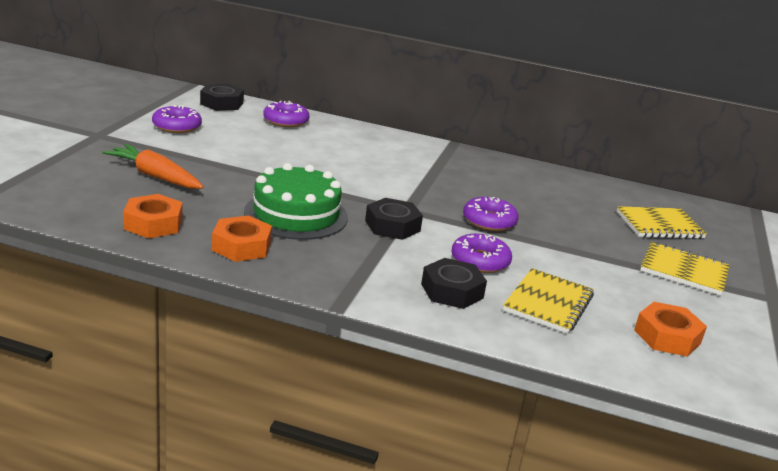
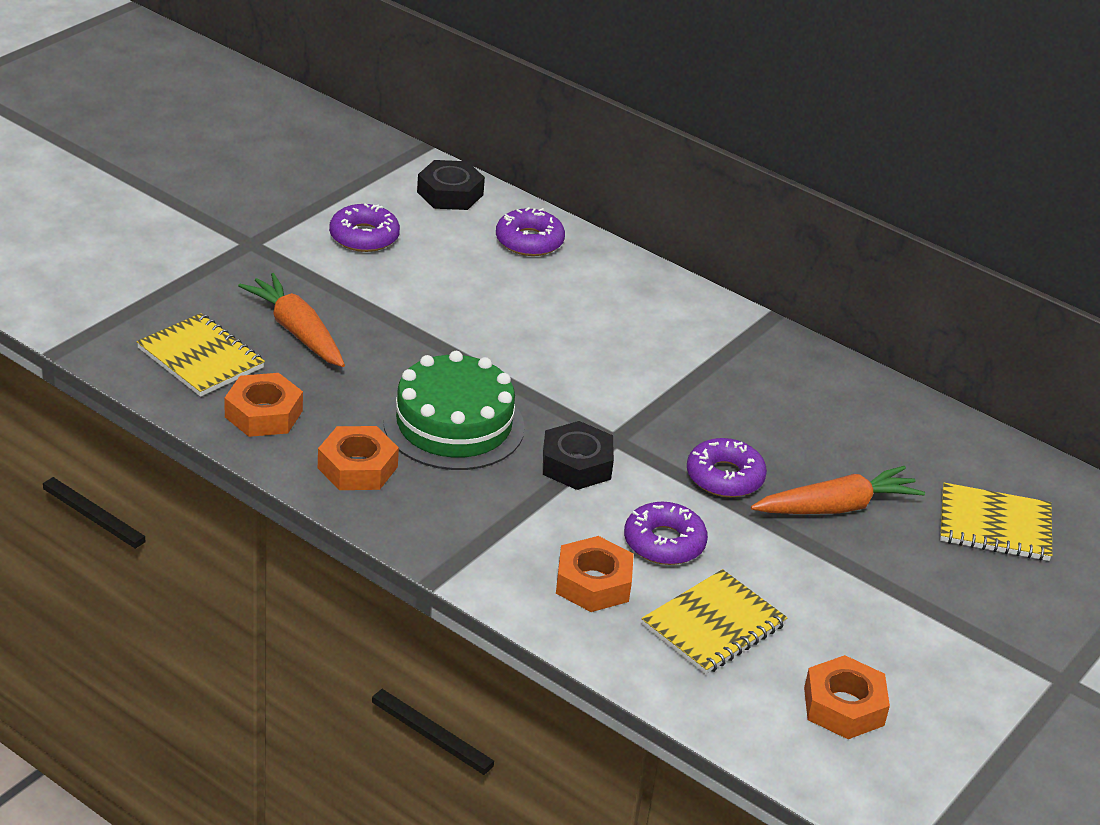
camera: 20 degrees right, 10 degrees up
black nut [421,258,487,309] -> orange nut [556,536,634,612]
yellow notebook [640,242,730,295] -> yellow notebook moved to [137,313,265,397]
none -> orange carrot [751,466,925,514]

